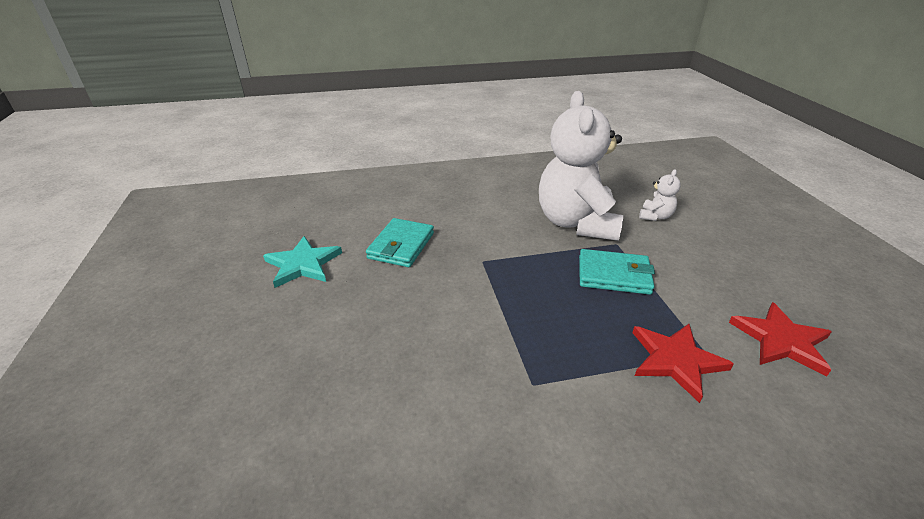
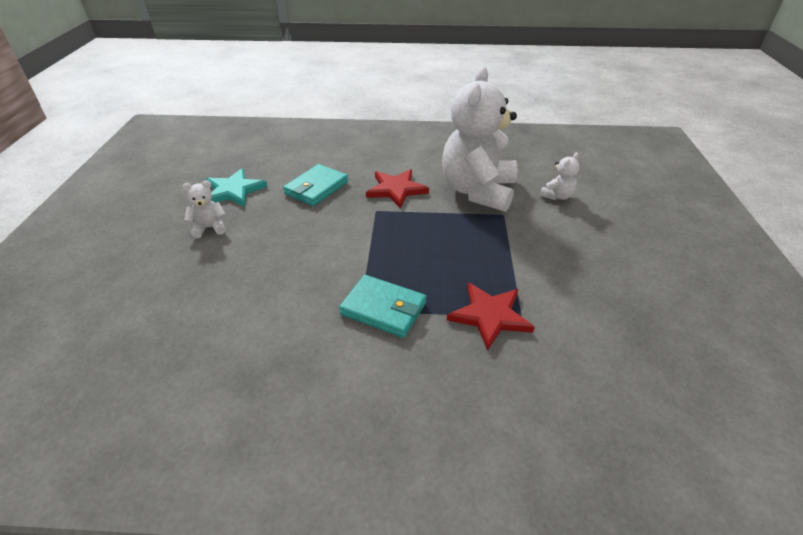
camera: 15 degrees right, 5 degrees up
turquoise wallet [579,249,655,295] -> turquoise wallet moved to [339,275,426,338]
red star [729,302,832,376] -> red star moved to [366,169,429,209]
none -> white teddy bear [182,180,226,238]

